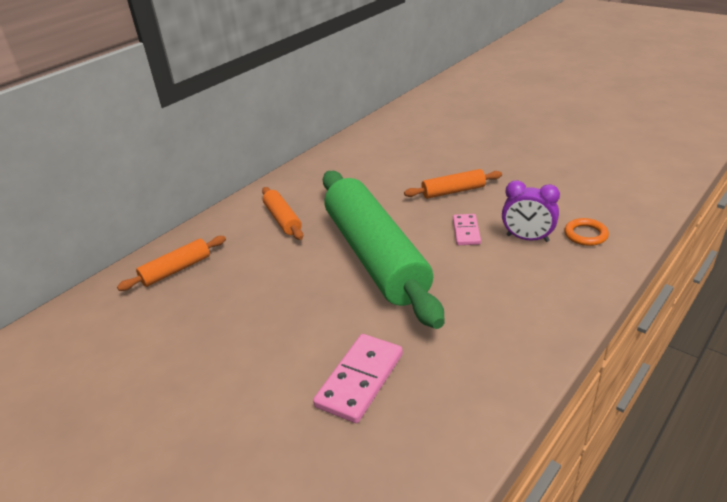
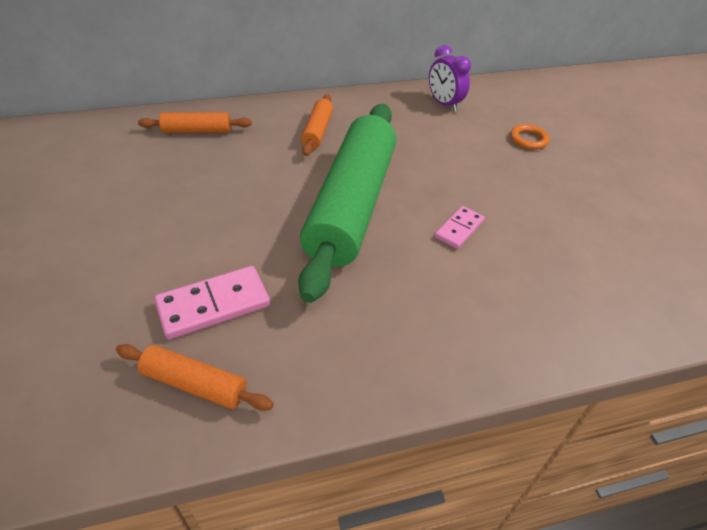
camera: 30 degrees right, 10 degrees up
orange rolling pin [404,169,502,199] -> orange rolling pin moved to [116,344,274,411]
purple clock [502,180,560,242] -> purple clock moved to [429,45,471,111]
orange ring [564,218,609,246] -> orange ring moved to [510,124,550,150]

